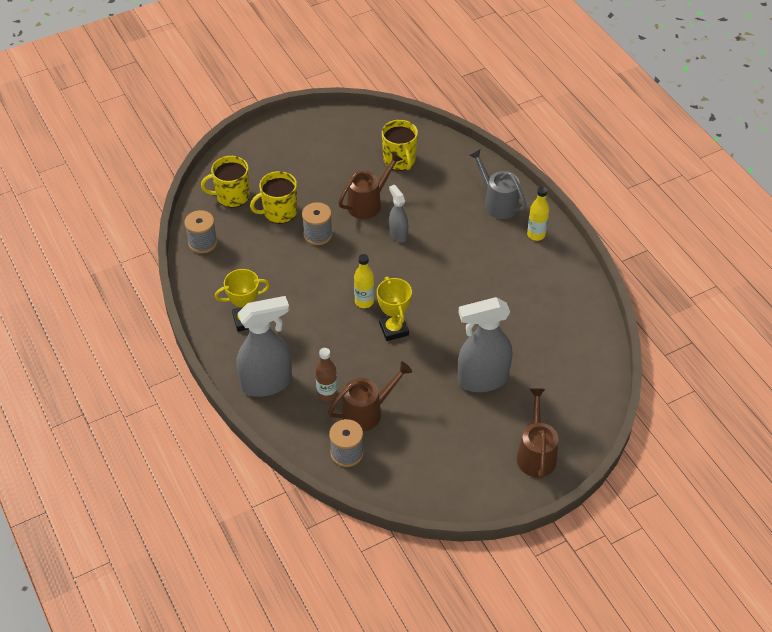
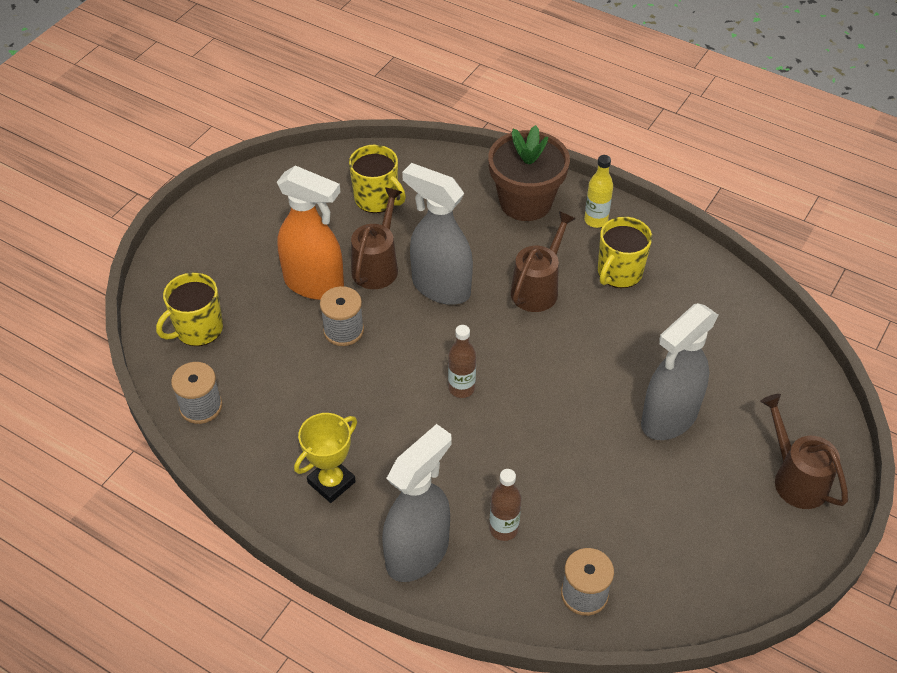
camera: 30 degrees left, 0 degrees up
yellow mug [250,171,297,224] -> yellow mug moved to [598,217,652,288]
brown watering can [328,361,412,431] -> brown watering can moved to [511,211,576,312]
yellow bottle [354,254,374,308] -> brown bottle [448,325,476,398]
yellow trophy [377,277,412,341] -> none
grey spray bottle [389,184,408,242] -> grey spray bottle [402,163,473,305], size x1.88
grey watering can [469,149,526,219] -> brown flower pot [488,125,570,221]
none -> orange spray bottle [277,165,344,300]

